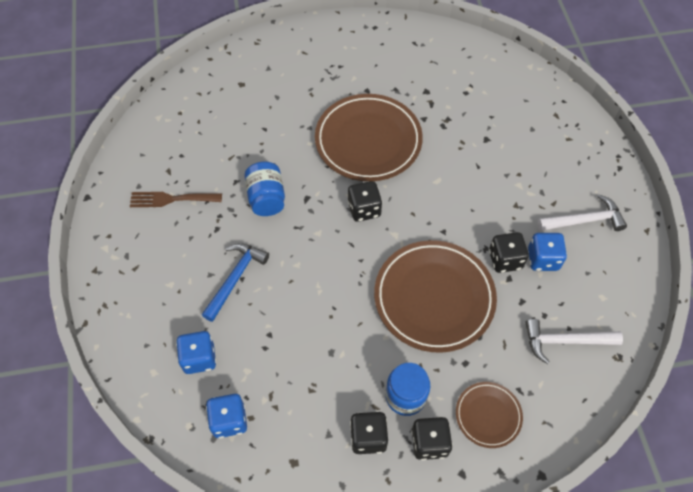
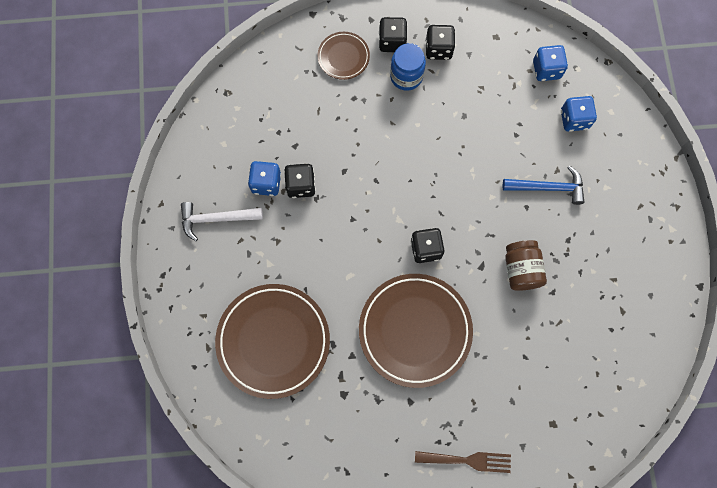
camera: 175 degrees left, 15 degrees up
brown fork [130,192,222,207] -> brown fork moved to [415,451,511,473]
blue hammer [202,243,269,322] -> blue hammer turned 120 degrees counterclockwise [503,165,585,205]
blue jar [244,162,285,216] -> brown jar [505,240,547,291]
brown plate [374,240,497,353] -> brown plate moved to [215,284,330,399]
white hammer [525,319,623,364] -> none

